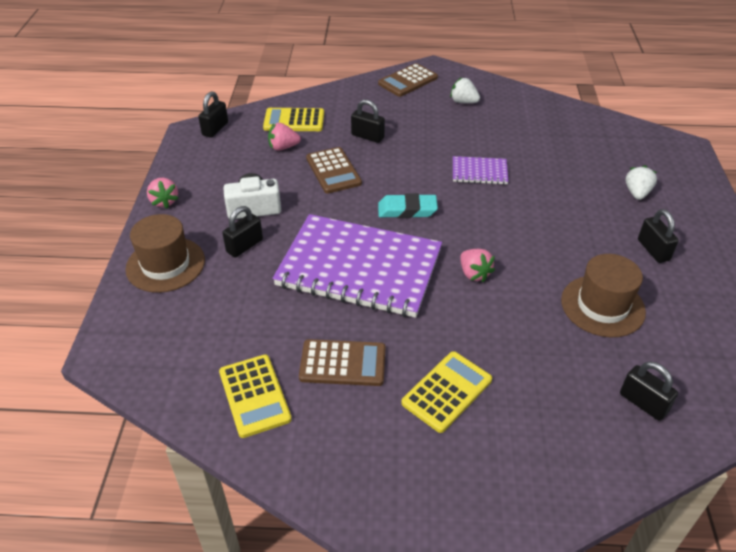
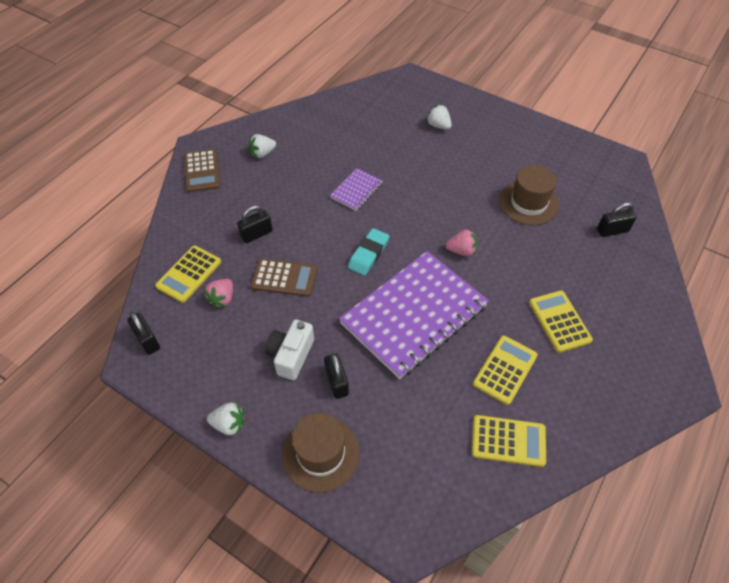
camera: 60 degrees left, 10 degrees up
pink strawberry [147,178,179,208] -> white strawberry [207,402,244,436]
brown calculator [299,339,386,386] -> yellow calculator [473,336,538,405]
black padlock [638,209,679,263] -> none

